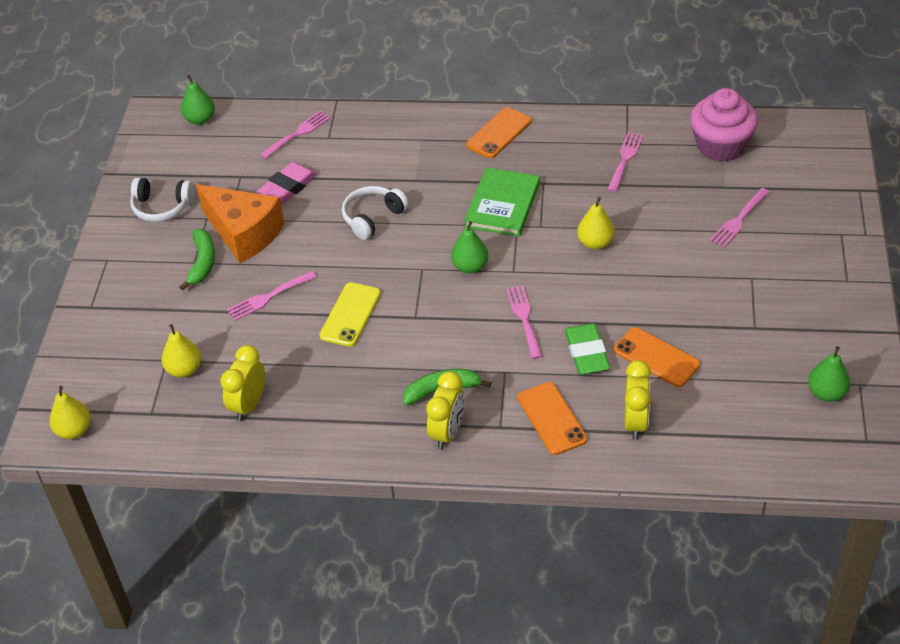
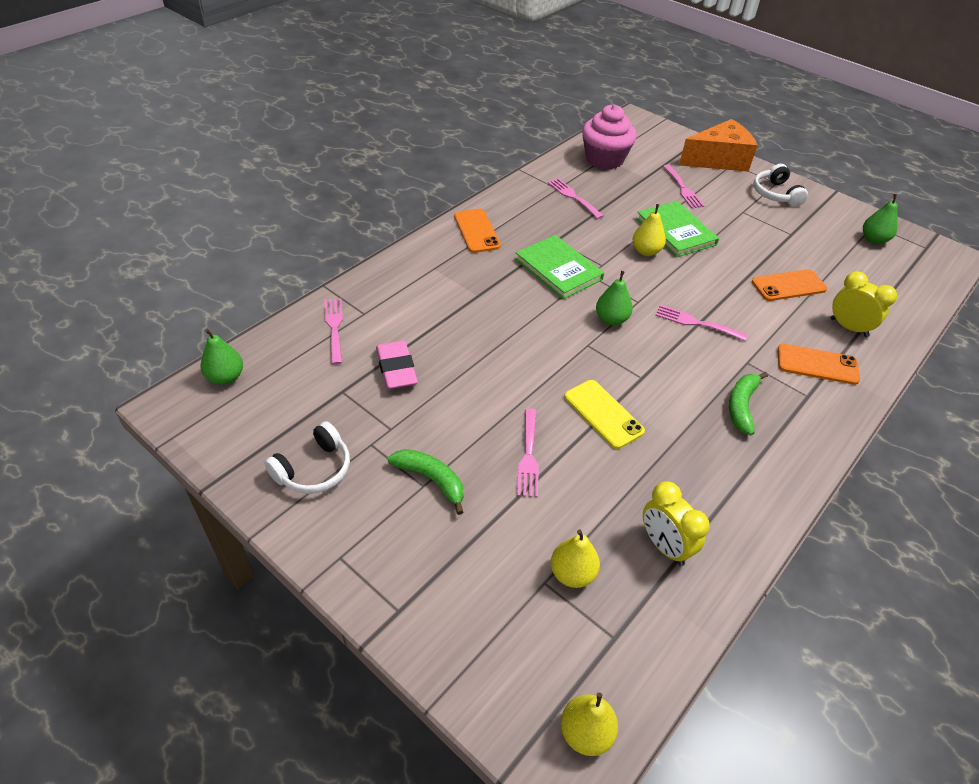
camera: 60 degrees left, 0 degrees up
orange cheese [196,184,285,263] -> orange cheese moved to [679,119,758,172]
white headphones [342,186,409,240] -> white headphones moved to [754,164,808,207]
yellow clock [426,371,465,450] -> none
green eraser [565,323,610,375] -> none
none -> green book [636,201,719,257]

